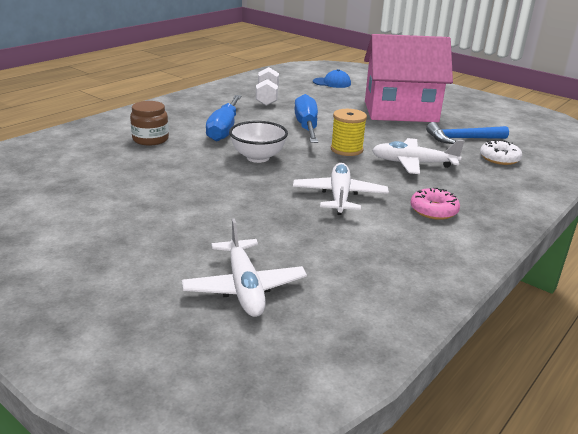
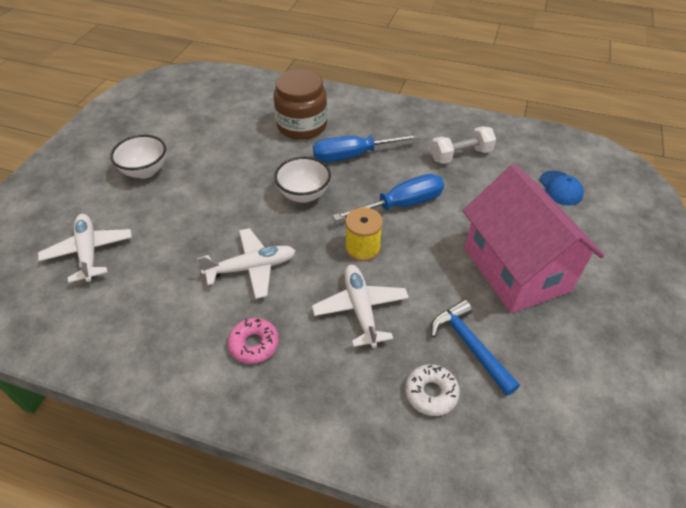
camera: 70 degrees right, 20 degrees up
brown jar [130,101,169,146] -> brown jar [274,69,327,140], size x1.61
white plane [182,218,307,317] -> white plane turned 105 degrees clockwise [38,214,132,283]
none -> white bowl [110,135,166,179]

